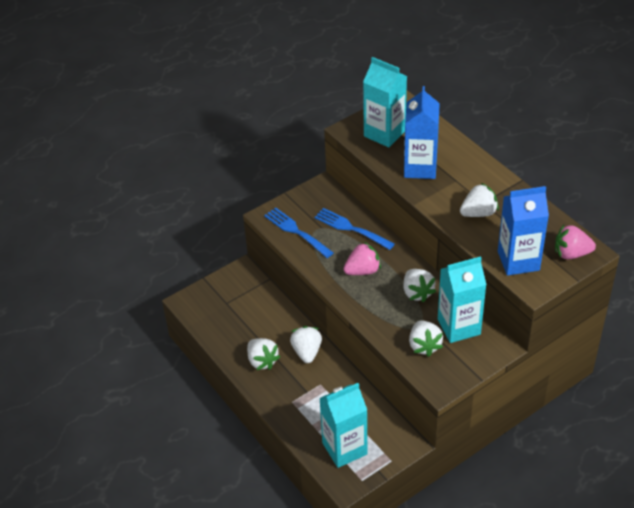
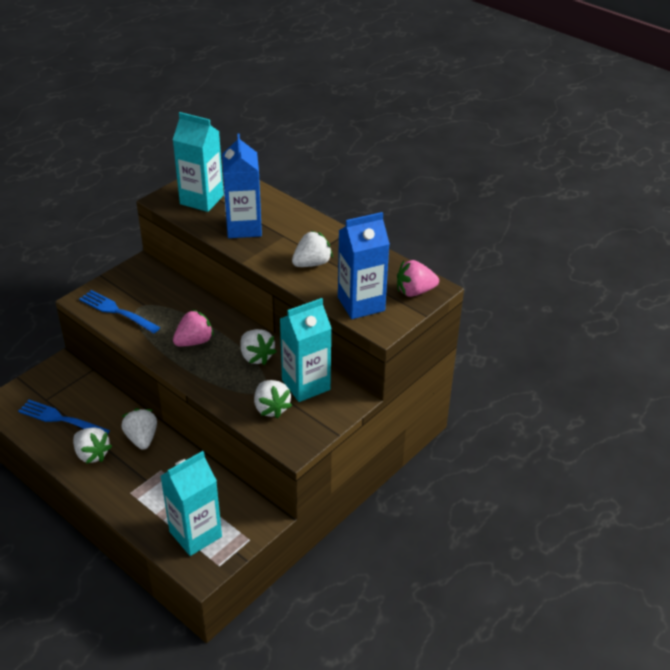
camera: 15 degrees left, 5 degrees down
blue fork [314,208,395,250] -> blue fork moved to [18,400,110,435]

